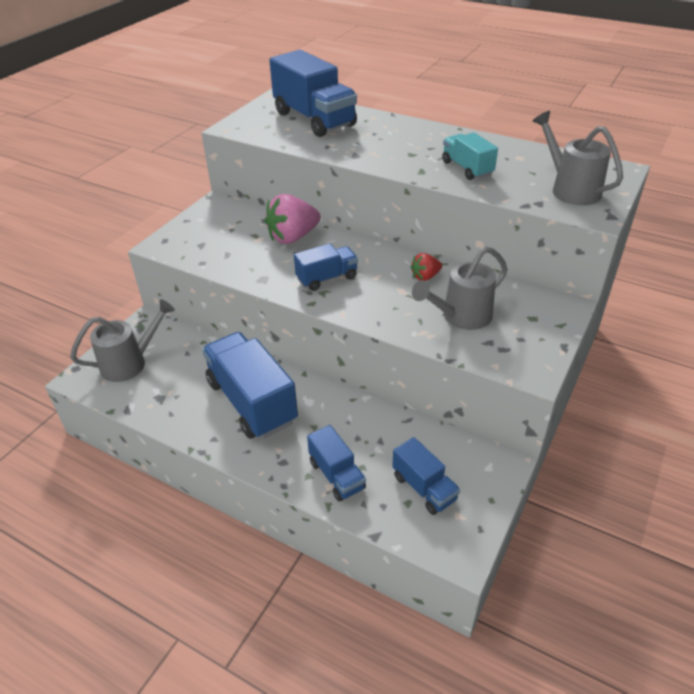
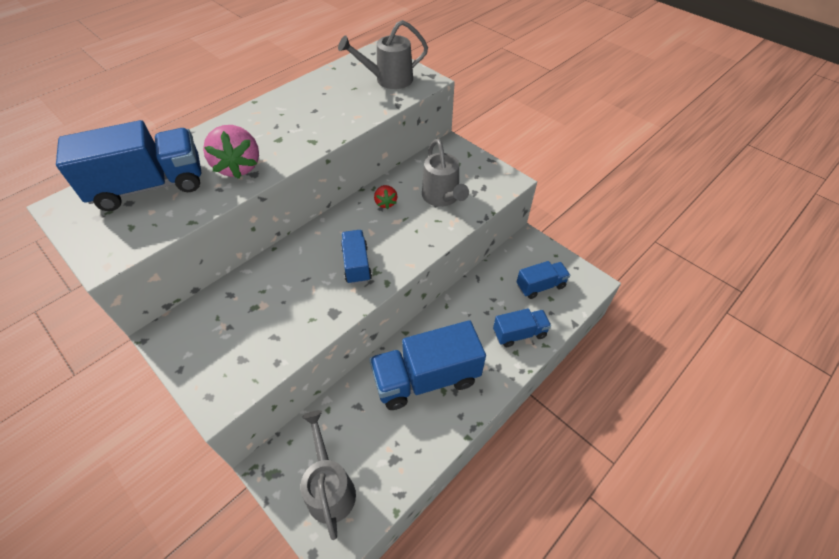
camera: 75 degrees left, 10 degrees up
pink strawberry [265,194,321,244] -> pink strawberry moved to [203,125,259,179]
turquoise truck [442,132,498,180] -> none

